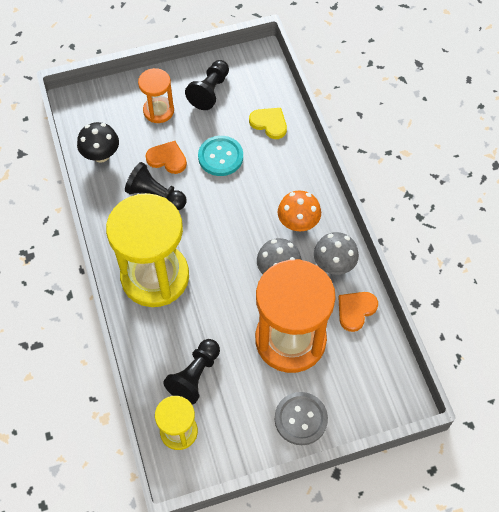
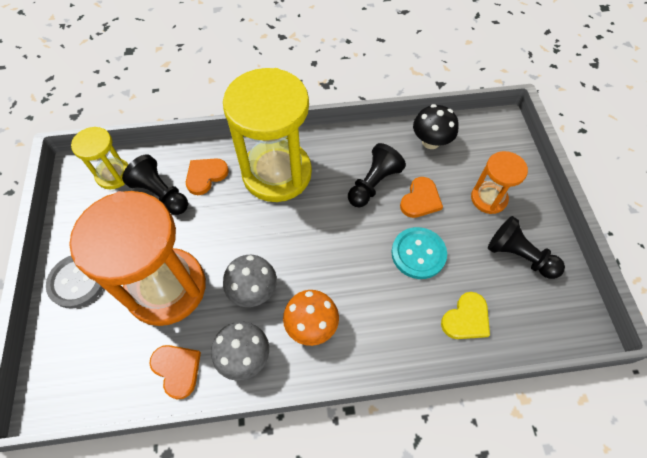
camera: 100 degrees right, 0 degrees up
none -> orange heart [186,158,229,195]

